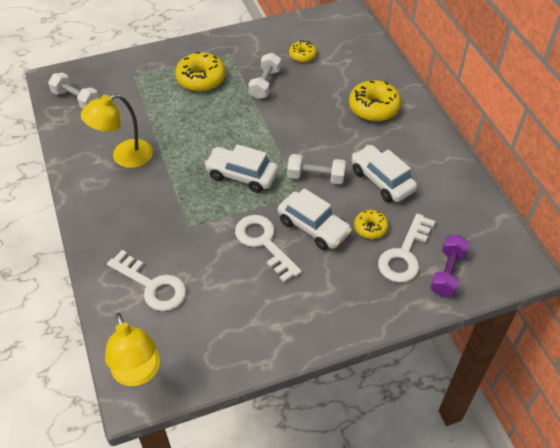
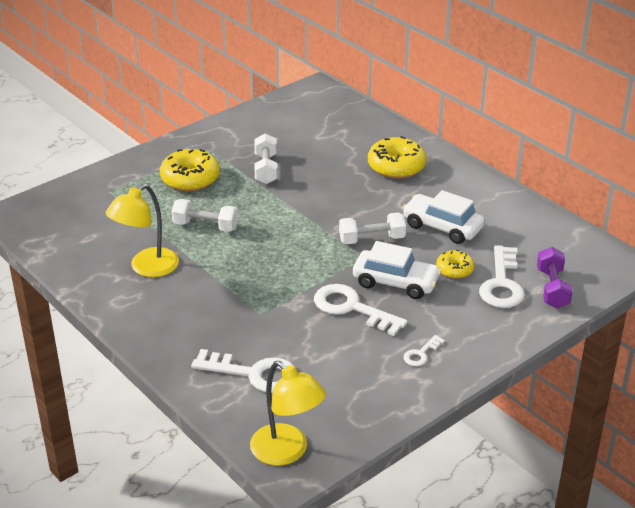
camera: 20 degrees left, 15 degrees down
white dumbbell [48,73,99,109] -> white dumbbell moved to [172,199,238,232]
white car [204,144,278,193] -> none
yellow donut [289,40,317,63] -> none
none -> white key [403,335,445,366]

